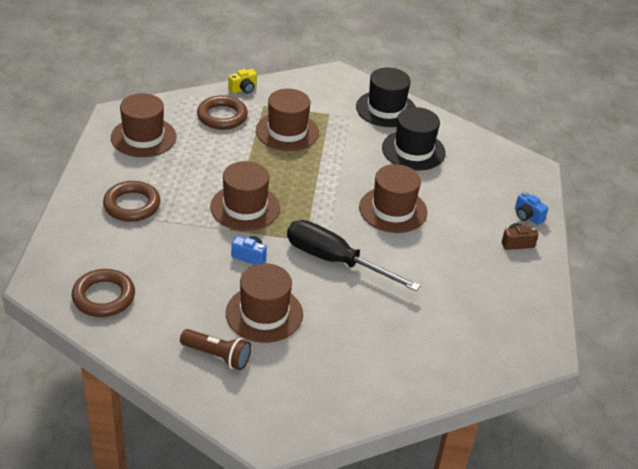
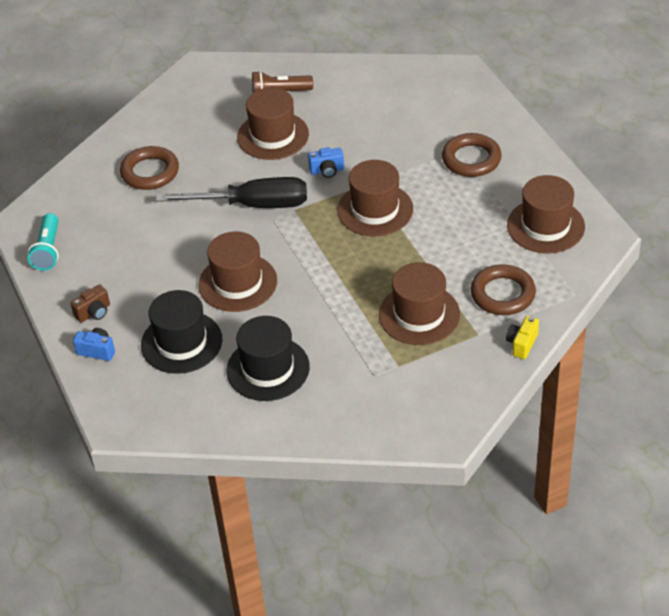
camera: 155 degrees right, 5 degrees up
brown ring [72,269,135,317] -> brown ring moved to [120,146,179,190]
black hat [356,68,416,127] -> black hat moved to [141,290,222,374]
none -> turquoise flashlight [27,213,59,271]

